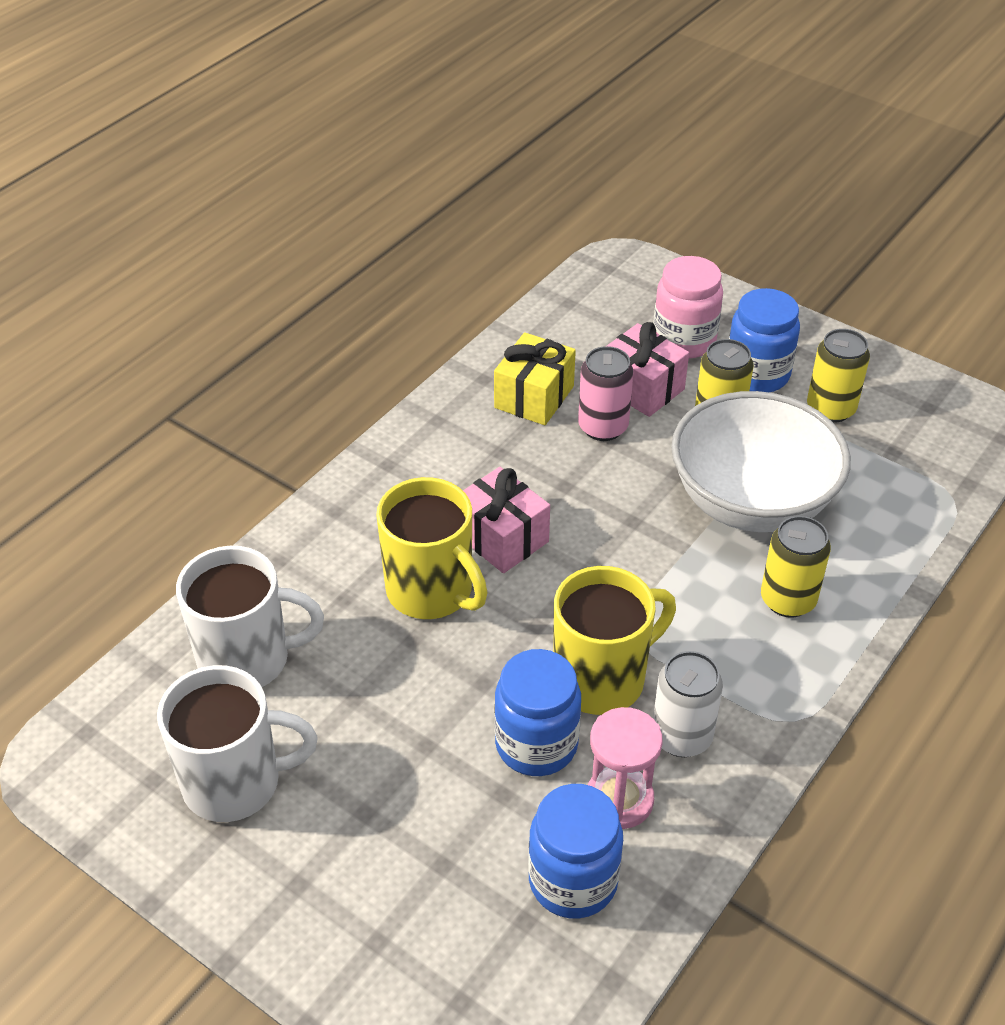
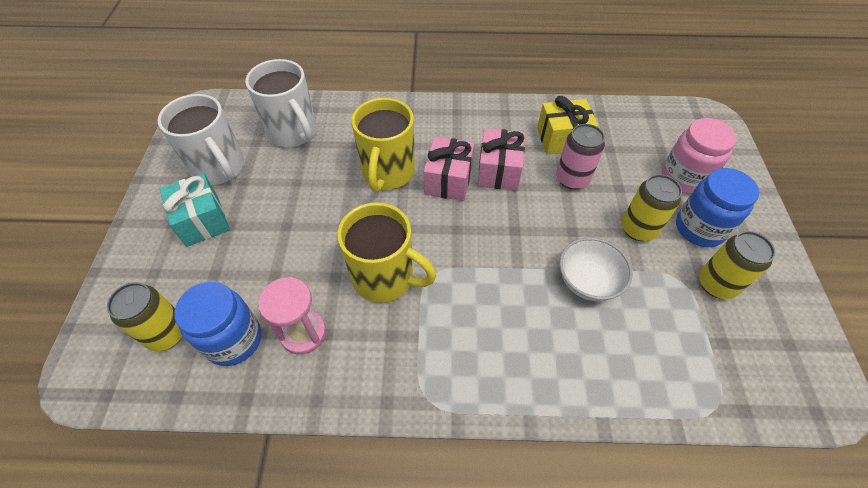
camera: 55 degrees right, 10 degrees up
blue jar [494,649,581,776] -> none
pink gift [607,322,689,417] -> pink gift moved to [477,128,525,191]
white can [653,651,723,757] -> none
white bowl [671,391,851,532] -> white bowl [559,237,633,301], size x0.53
yellow can [761,516,831,618] -> yellow can moved to [107,282,183,351]
none -> turquoise gift [160,173,230,247]

